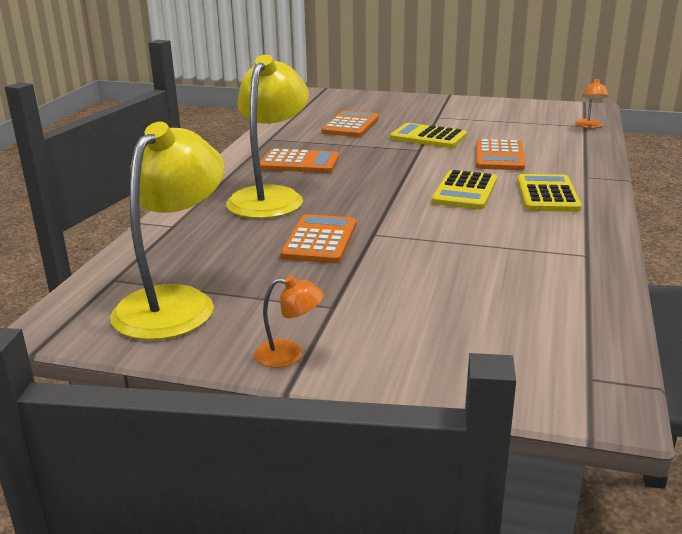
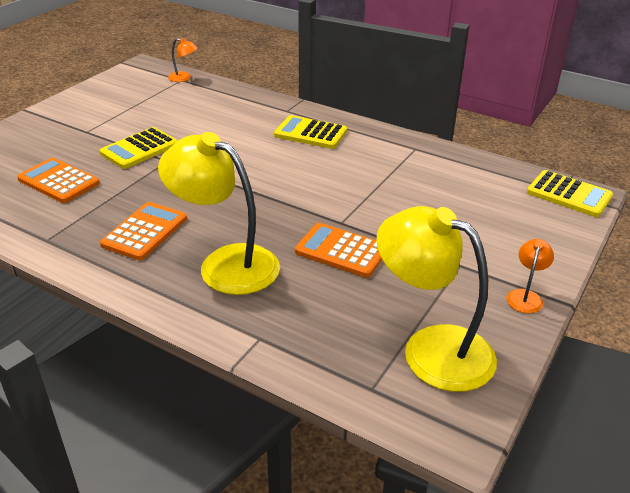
camera: 75 degrees left, 10 degrees up
yellow calculator [432,170,497,209] -> yellow calculator moved to [527,170,613,217]
orange calculator [476,139,525,170] -> none

